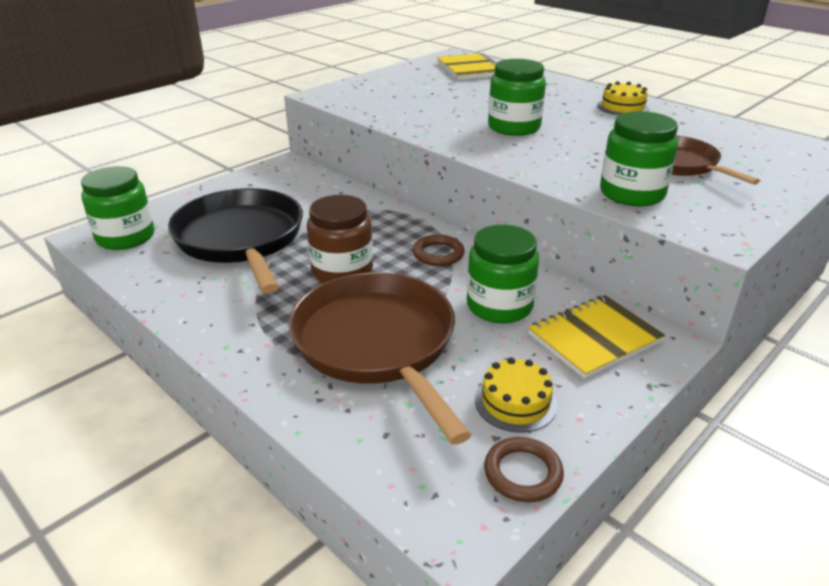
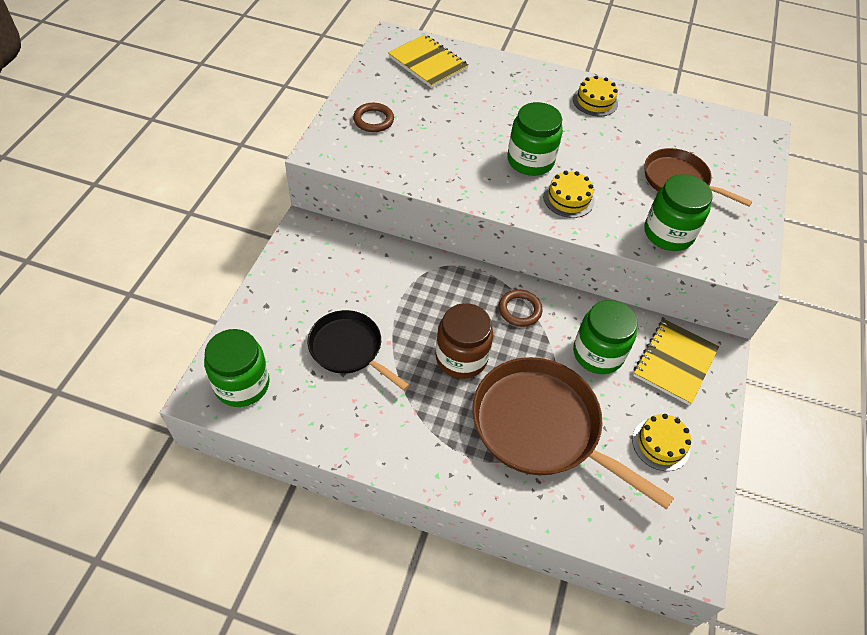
camera: 30 degrees left, 20 degrees up
black pan [168,188,303,294] -> black pan [308,310,409,391], size x0.60
brown ring [484,437,564,502] -> brown ring moved to [353,103,394,132]
none -> yellow cake [543,171,594,218]

